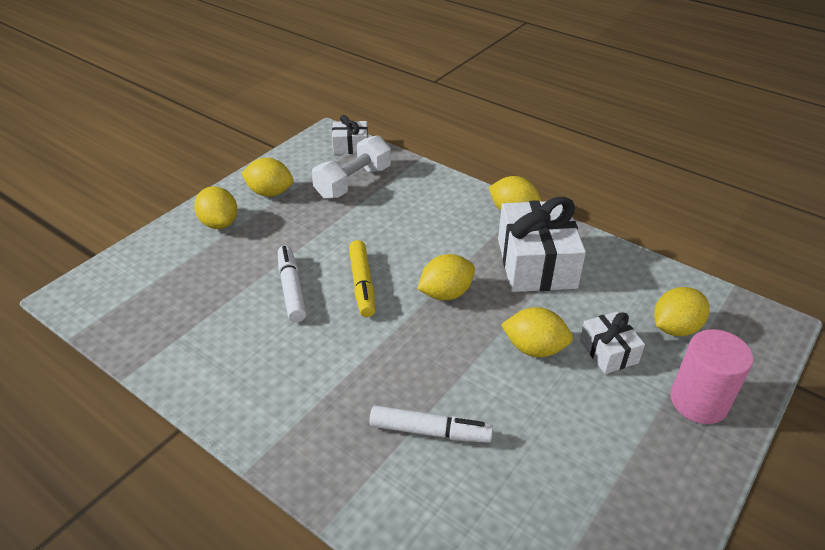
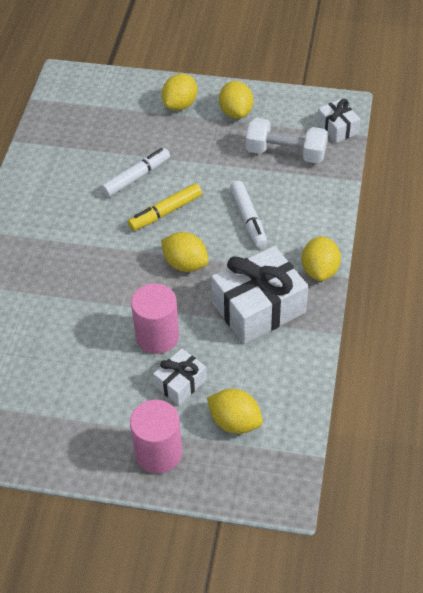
camera: 65 degrees right, 10 degrees up
white marker [370,406,493,443] -> white marker moved to [230,181,267,248]
yellow lemon [501,307,573,357] -> pink cylinder [131,283,179,354]

